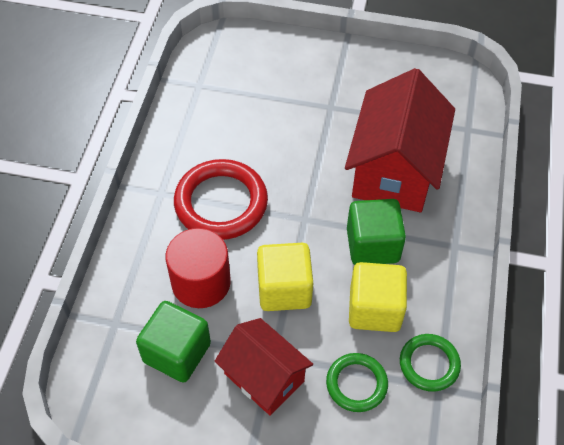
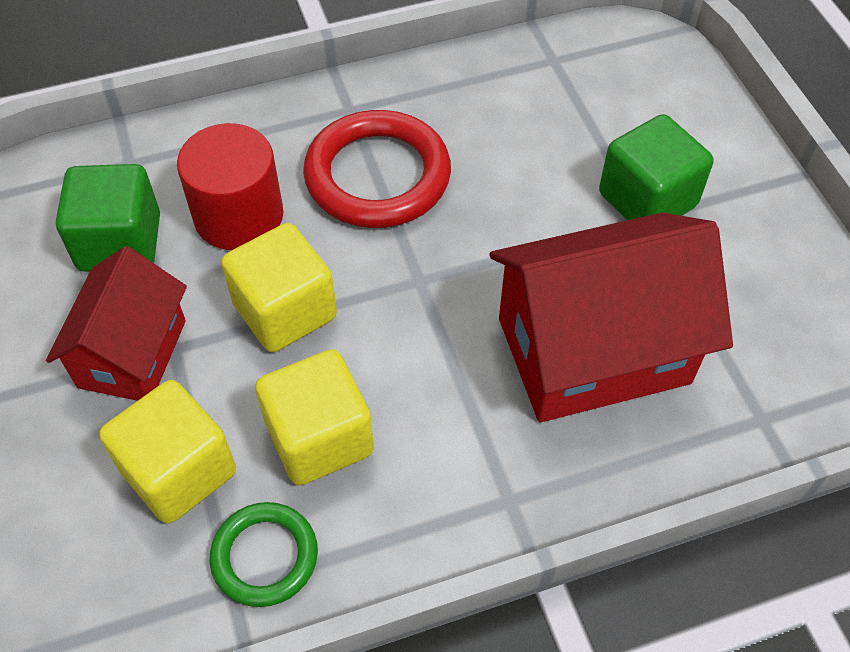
camera: 60 degrees right, 0 degrees up
green ring [326,353,388,412] -> yellow cube [99,380,236,524]
green cube [347,199,406,265] -> green cube moved to [599,114,714,220]

